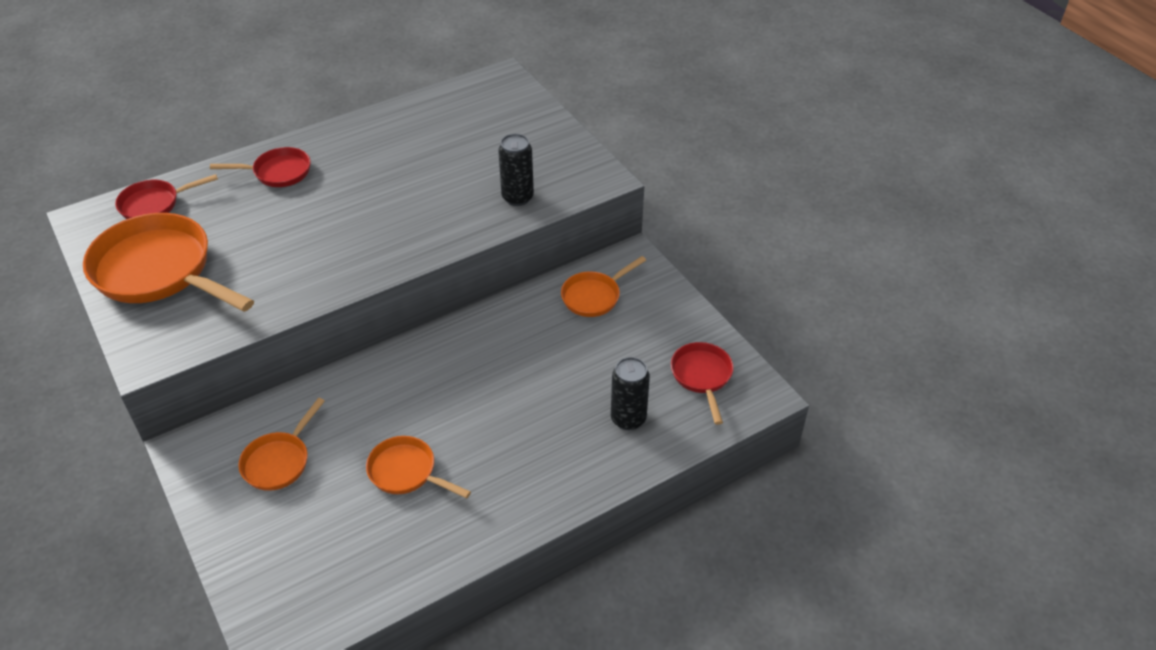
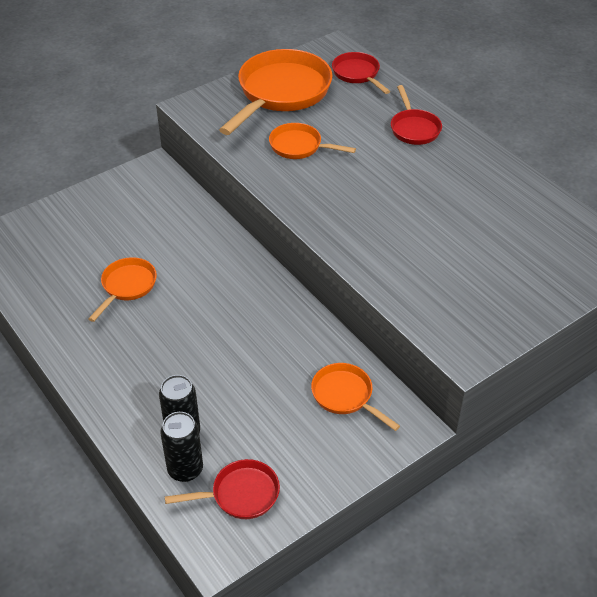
camera: 85 degrees right, 0 degrees up
orange pan [238,398,325,491] -> orange pan moved to [269,123,356,159]
black can [498,134,534,206] -> black can moved to [160,412,203,482]

